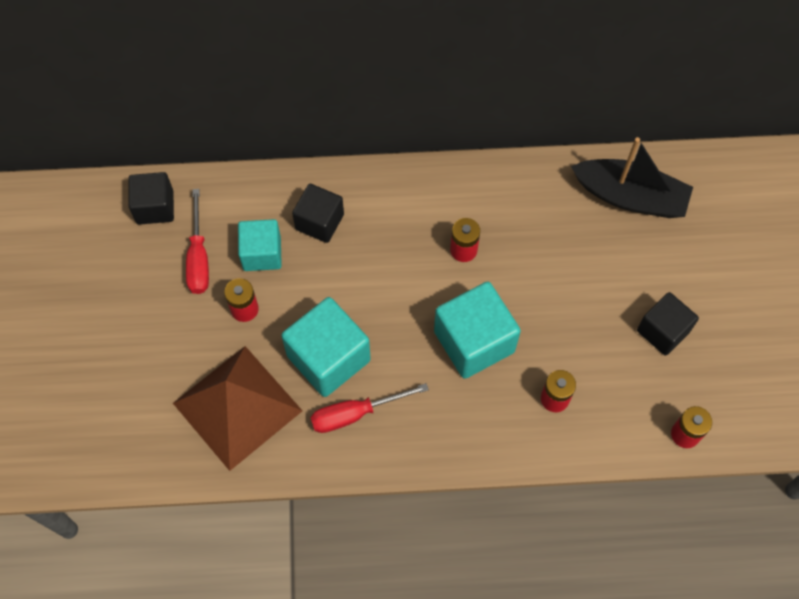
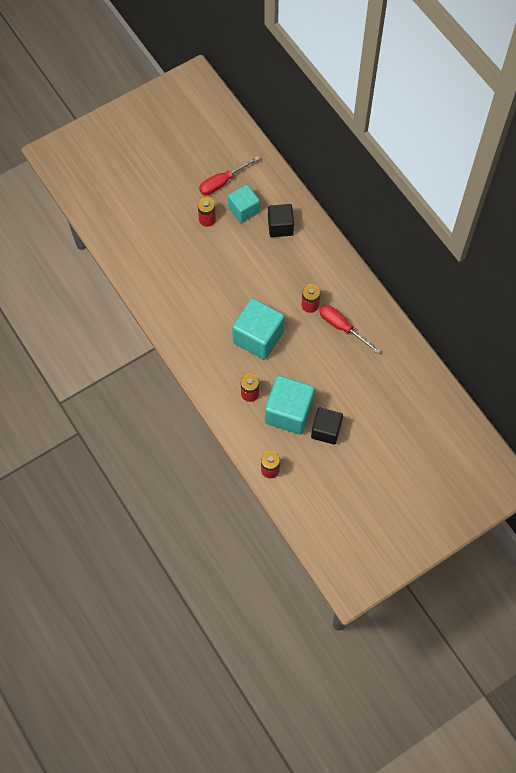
camera: 60 degrees right, 0 degrees up
black cube [129,172,174,225] -> none
brown pyramid [173,346,303,471] -> none
turquoise cube [281,297,371,397] -> turquoise cube moved to [265,376,315,435]
red screwdriver [310,383,429,433] -> red screwdriver moved to [319,305,380,354]
black boat [571,137,693,218] -> none

